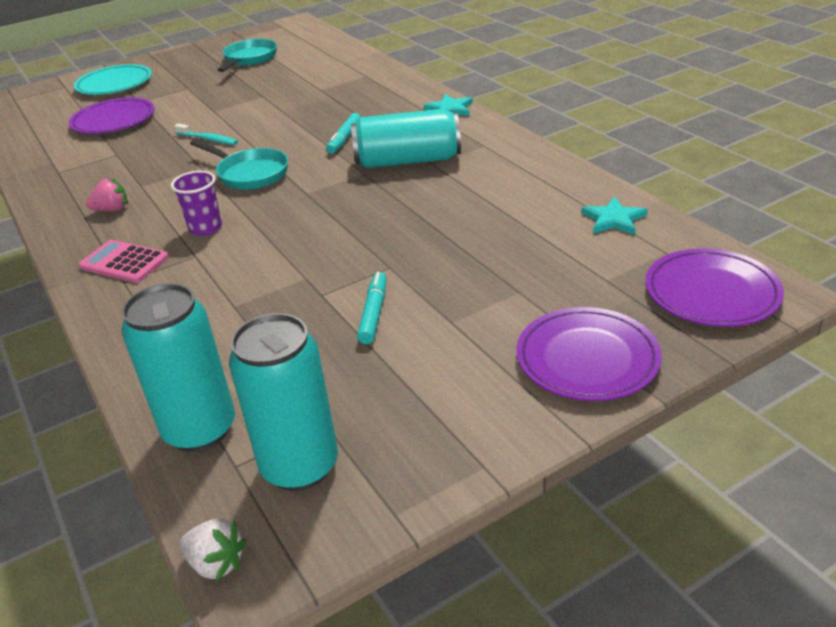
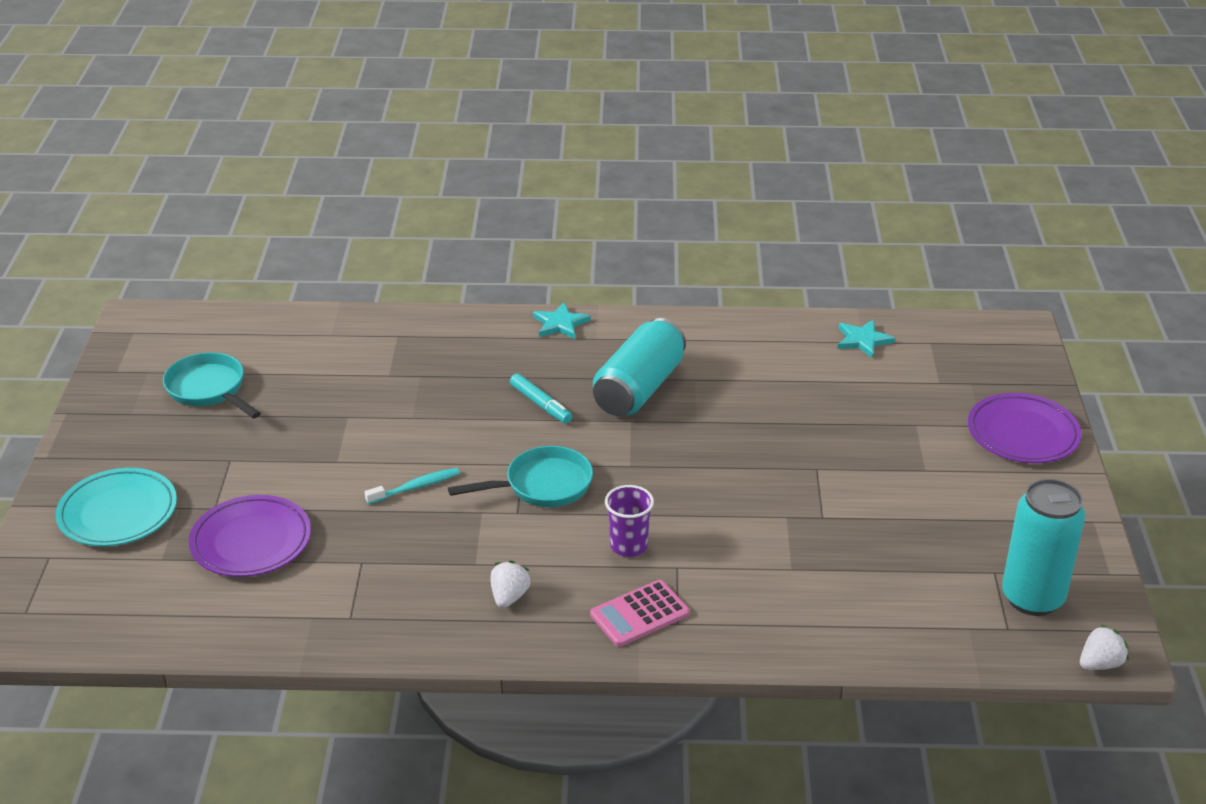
camera: 60 degrees left, 0 degrees up
pink strawberry [86,178,128,211] -> white strawberry [490,560,531,608]
turquoise can [122,283,235,452] -> none
turquoise marker [357,272,387,344] -> none
purple plate [646,248,784,327] -> none

